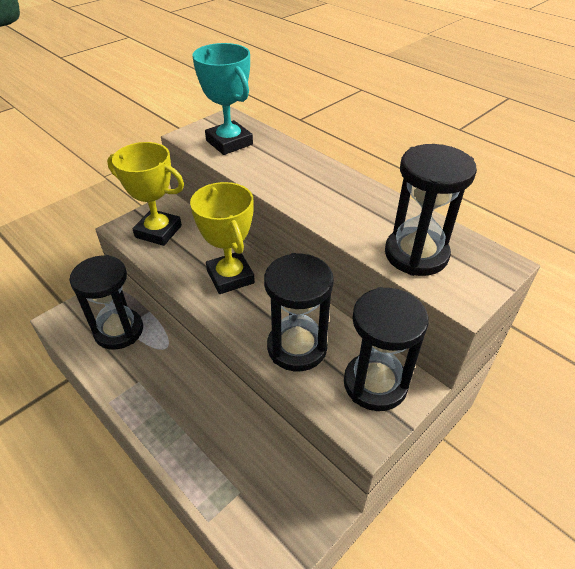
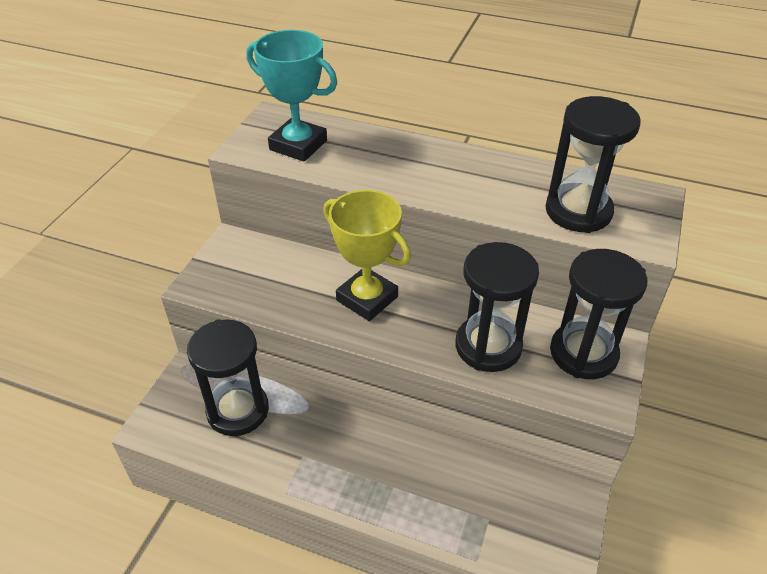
camera: 25 degrees left, 0 degrees up
yellow trophy [107,142,184,246] -> none

